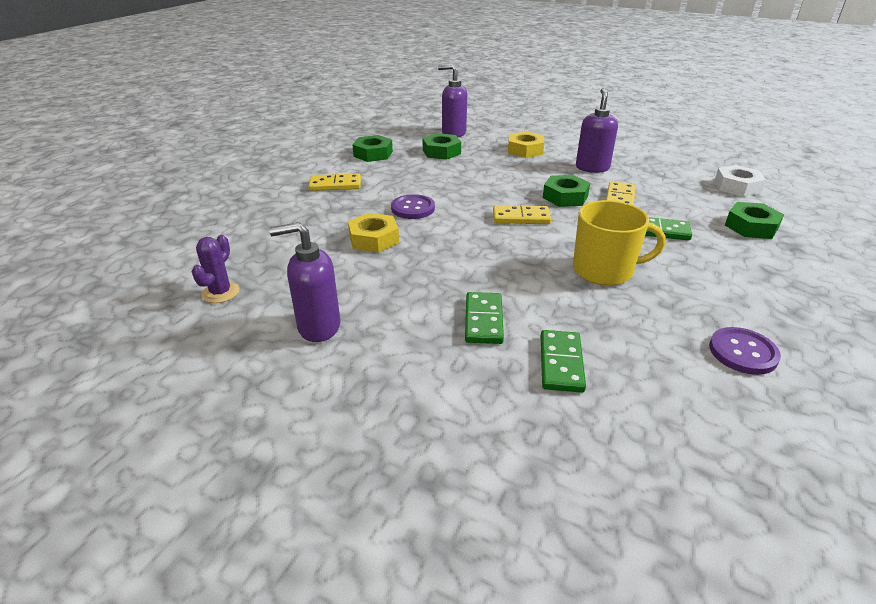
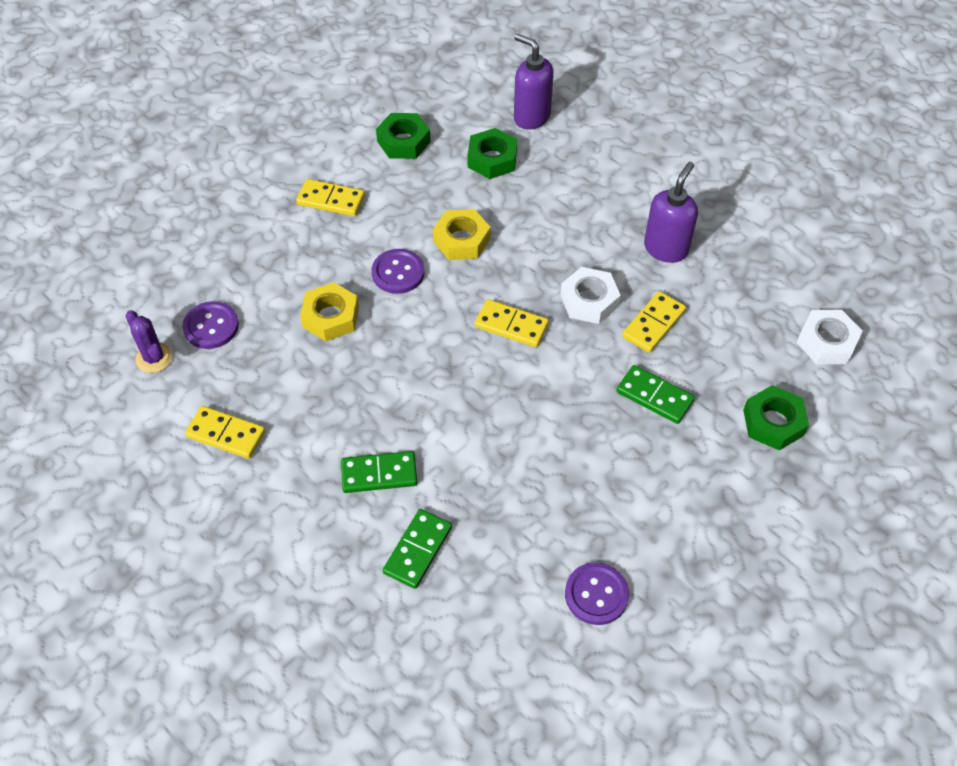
camera: 20 degrees right, 20 degrees up
purple cactus [192,235,240,303] -> purple cactus turned 75 degrees counterclockwise [125,310,173,373]
purple soap dispenser [269,222,341,342] -> yellow domino [185,406,265,459]
green domino [465,292,504,344] -> green domino turned 60 degrees clockwise [341,451,417,493]
yellow nut [508,131,544,158] -> yellow nut moved to [433,209,491,260]
green nut [543,175,590,207] -> white nut [560,267,621,324]
yellow mug [573,200,666,286] -> none
none -> purple button [182,301,239,349]

